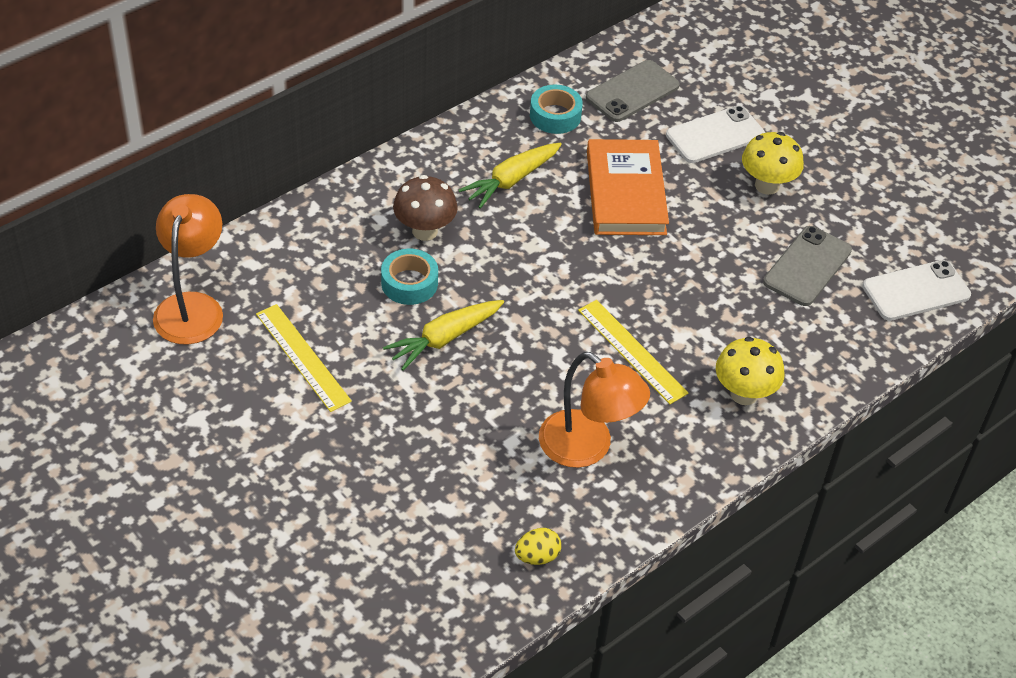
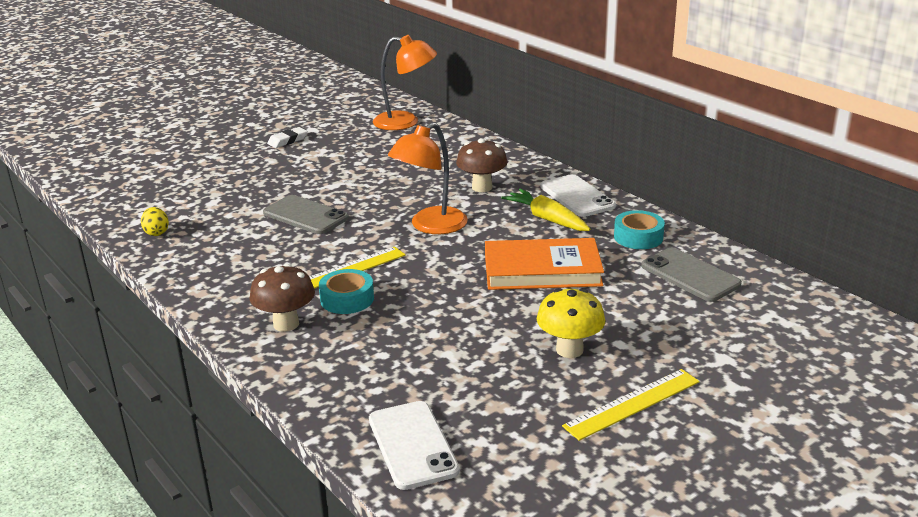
camera: 95 degrees right, 20 degrees down
yellow ruler [256,304,352,412] -> yellow ruler moved to [562,369,700,441]
turquoise tape [381,249,438,305] -> turquoise tape moved to [319,269,374,314]
yellow carrot [383,300,504,370] -> none
orange lamp [539,352,650,468] -> orange lamp moved to [388,122,468,234]
white phone [666,106,765,163] -> white phone moved to [540,174,616,217]
yellow mushroom [716,337,784,405] -> brown mushroom [249,264,315,332]
grey phone [763,226,852,306] -> grey phone moved to [263,195,349,234]
none -> white eraser [267,127,307,148]

